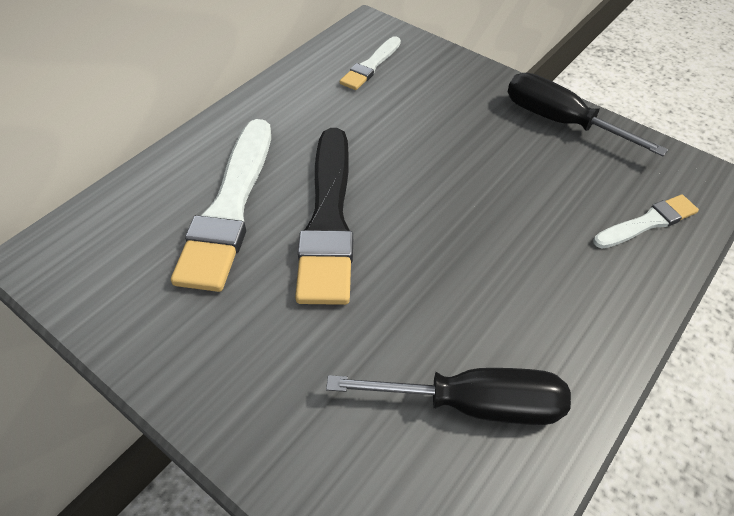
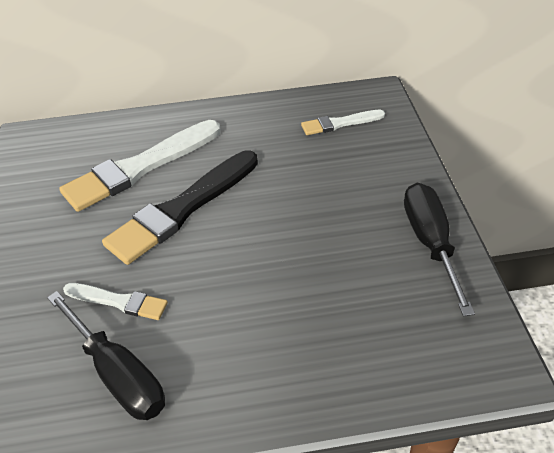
camera: 45 degrees right, 5 degrees down
white brush [593,194,699,248] -> white brush moved to [63,283,168,320]

